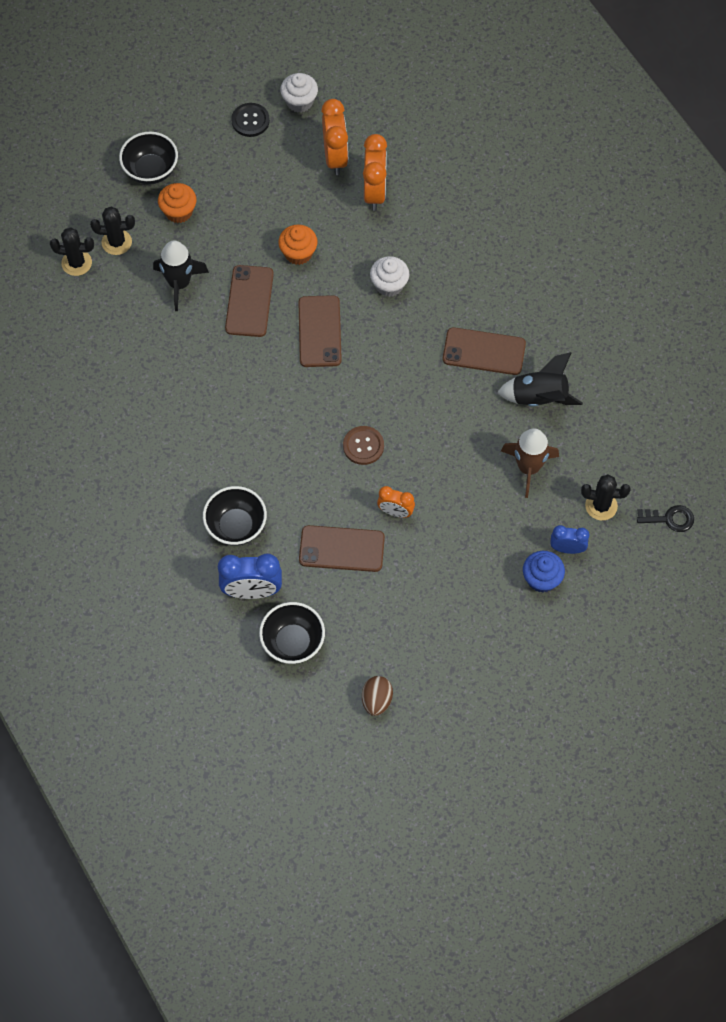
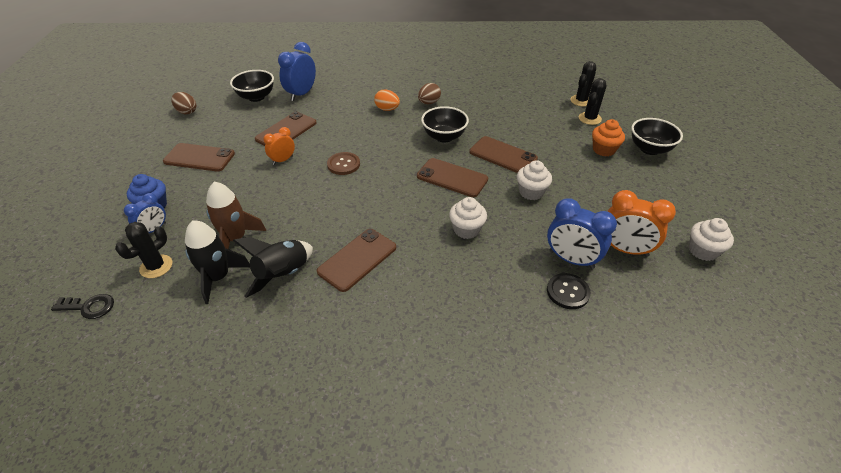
camera: 120 degrees right, 20 degrees down
black rocket [153,240,209,311] -> black rocket moved to [185,220,250,304]
black bowl [203,486,267,546] -> black bowl moved to [421,106,469,143]
black button [231,103,270,137] -> black button moved to [547,273,591,309]
orange cupcake [278,224,318,265] -> white cupcake [517,160,552,200]
orange clock [363,134,387,211] -> blue clock [547,198,617,269]
black key [637,505,694,532] -> black key turned 120 degrees counterclockwise [51,294,114,319]
none -> brown phone [163,143,235,171]
none -> orange egg [374,89,400,111]
none -> brown egg [418,83,441,104]

